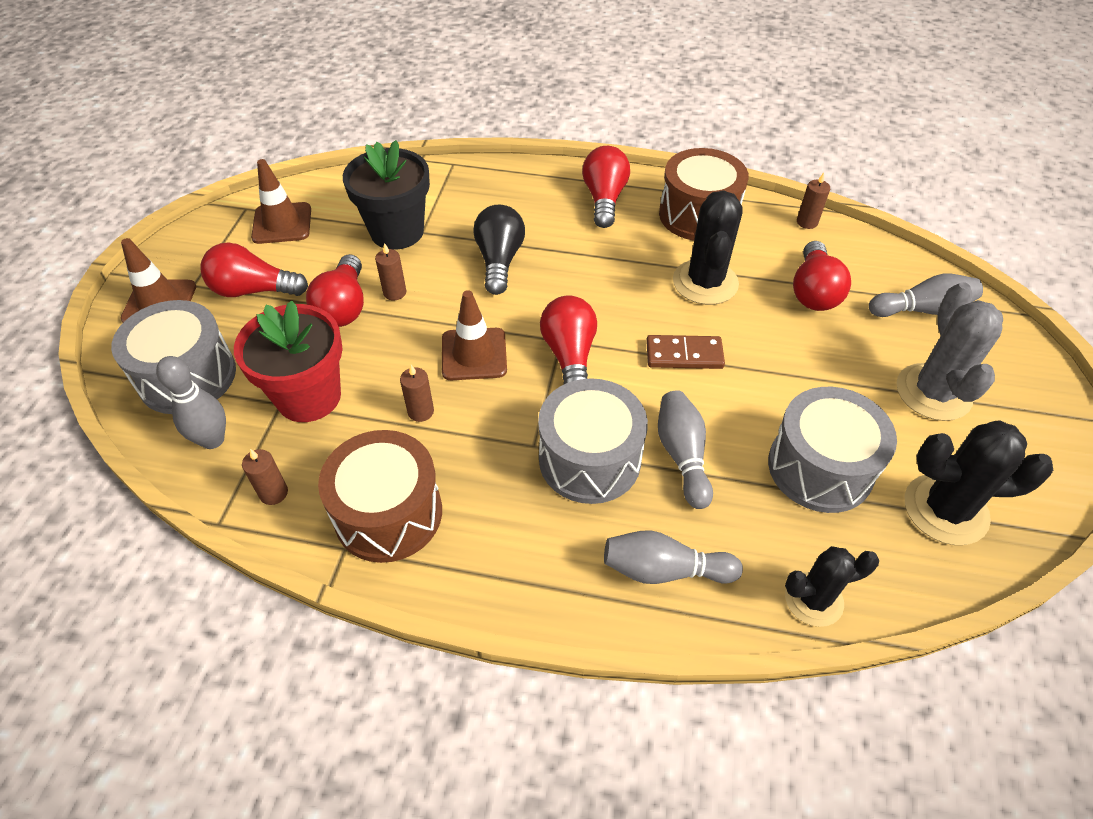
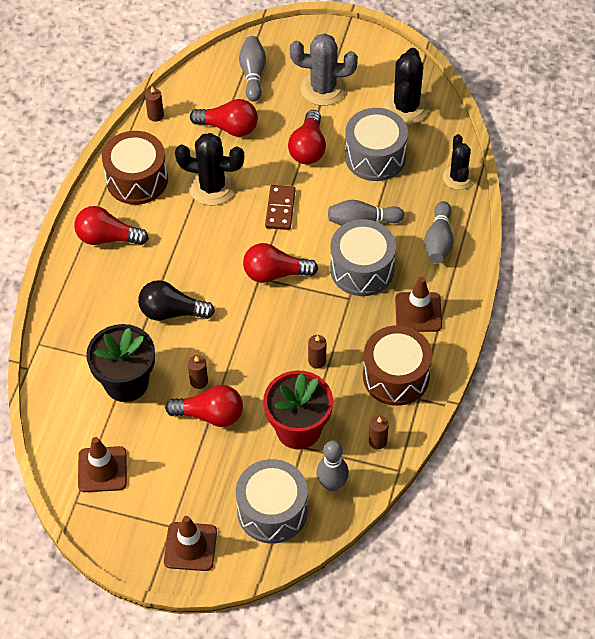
camera: 85 degrees left, 5 degrees up
red light bulb [200,242,308,297] -> red light bulb moved to [288,110,326,164]
brown traffic cone [442,290,507,380] -> brown traffic cone moved to [395,277,442,332]

